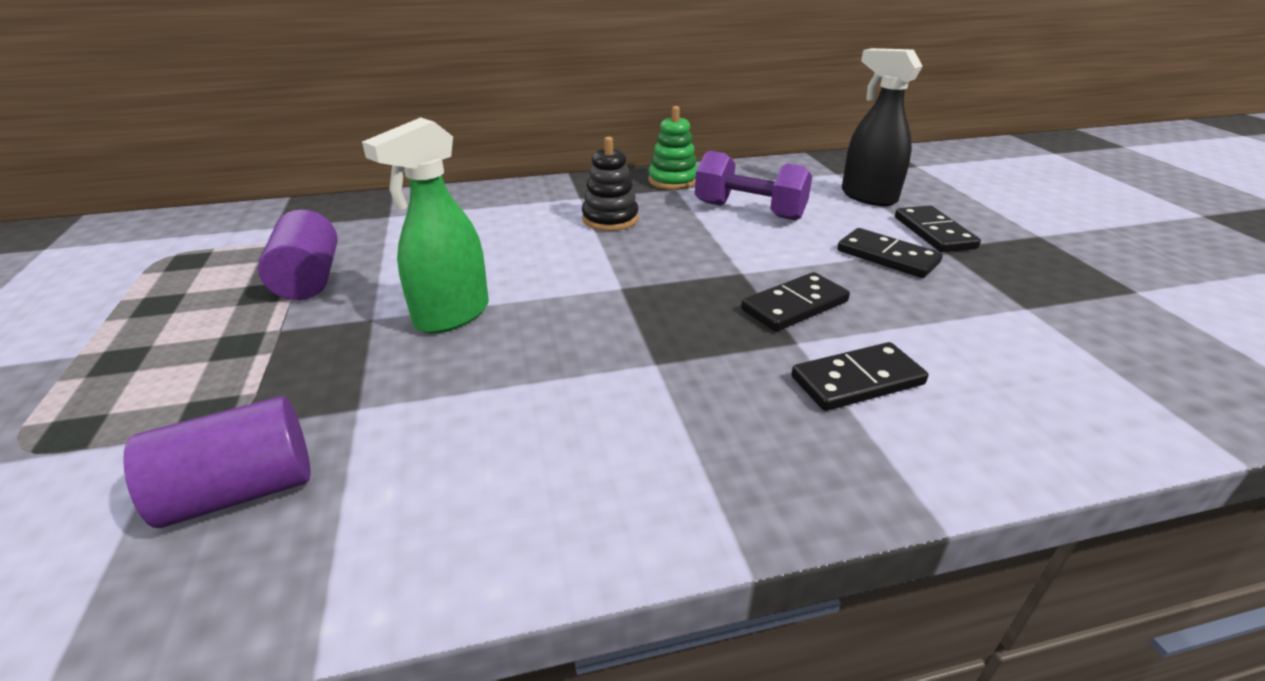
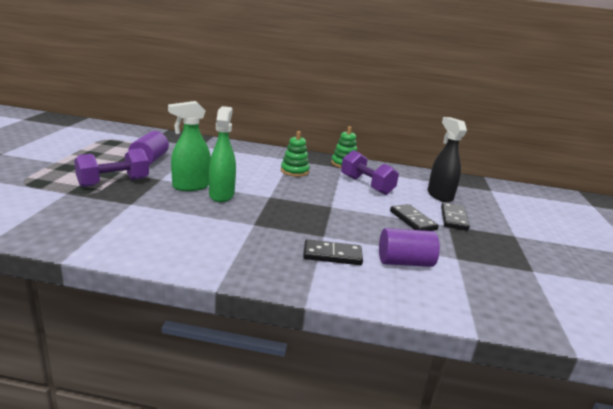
camera: 20 degrees right, 10 degrees down
purple cylinder [123,396,310,528] -> purple cylinder moved to [379,228,440,267]
black stacking toy [582,137,639,231] -> green stacking toy [281,131,310,177]
black domino [741,272,850,331] -> none
none -> purple dumbbell [74,148,149,187]
none -> green spray bottle [209,106,236,202]

